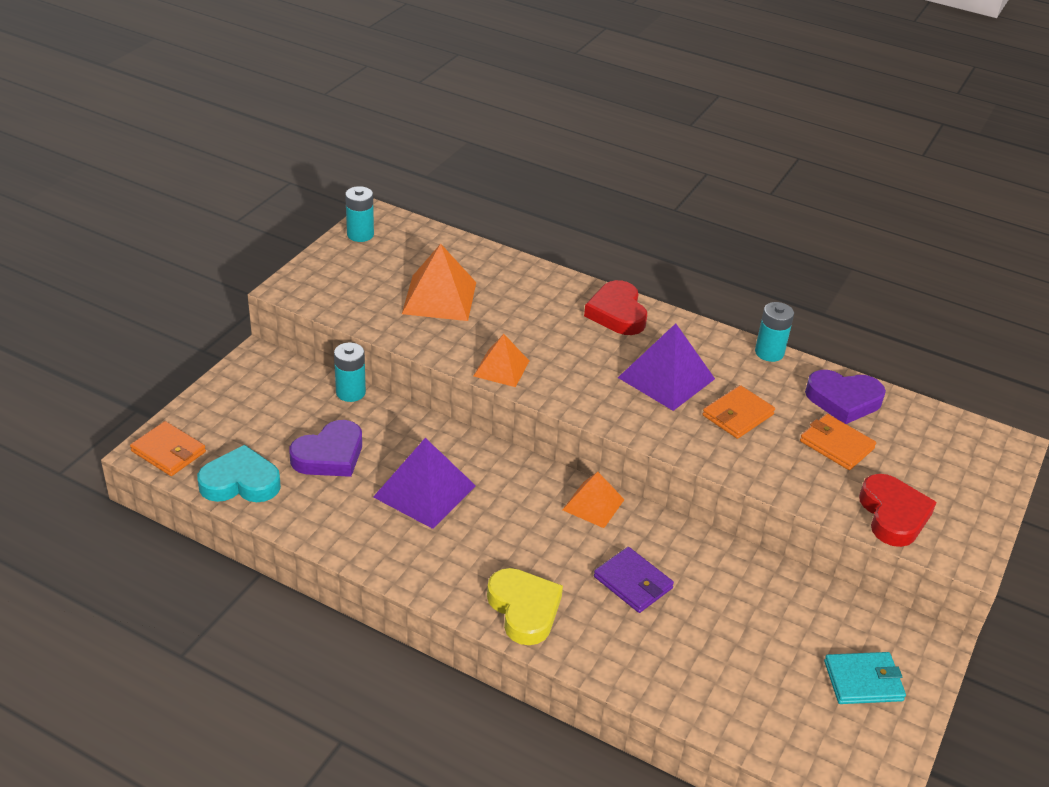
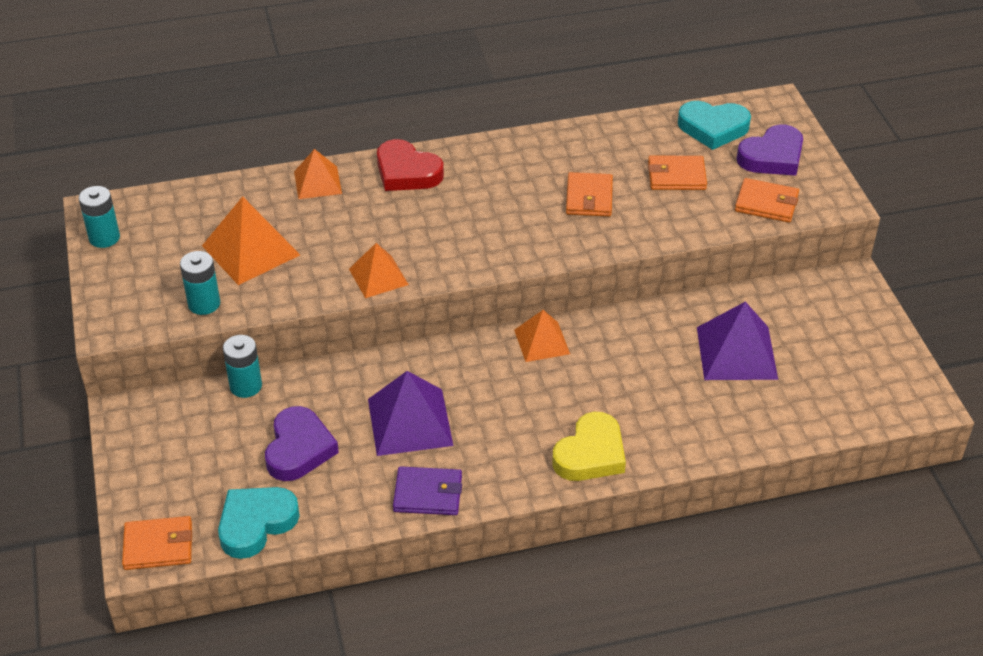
camera: 40 degrees left, 5 degrees up
yellow heart [487,568,563,645] -> yellow heart turned 105 degrees clockwise [552,412,626,481]
purple wallet [594,547,674,613] -> purple wallet moved to [393,466,462,515]
purple pyramid [618,323,715,411] -> purple pyramid moved to [697,301,778,380]
turquoise battery [755,302,794,362] -> turquoise battery moved to [180,251,220,315]
purple heart [805,370,886,424] -> purple heart moved to [737,125,803,176]
turquoise wallet [824,652,906,704] -> none
red heart [859,474,937,547] -> orange wallet [735,178,799,223]
none -> orange pyramid [294,149,342,199]
none -> turquoise heart [678,101,751,150]

